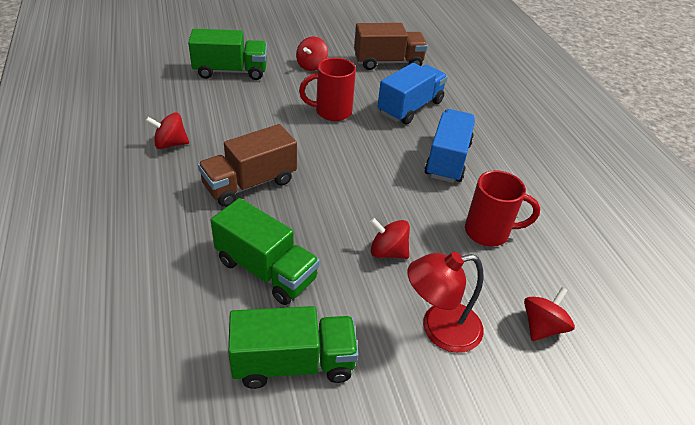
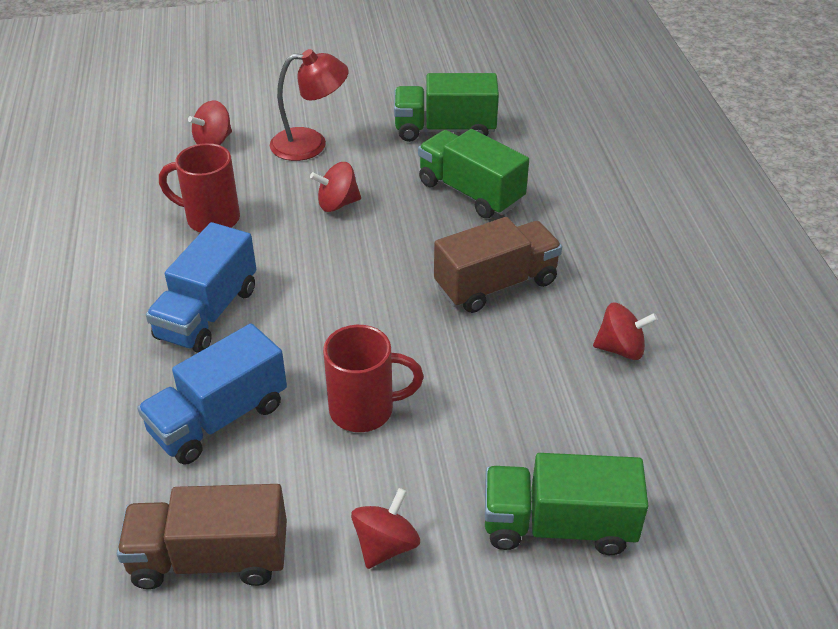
camera: 170 degrees left, 0 degrees up
red spinning top [370,218,410,259] -> red spinning top turned 135 degrees clockwise [310,162,361,212]

